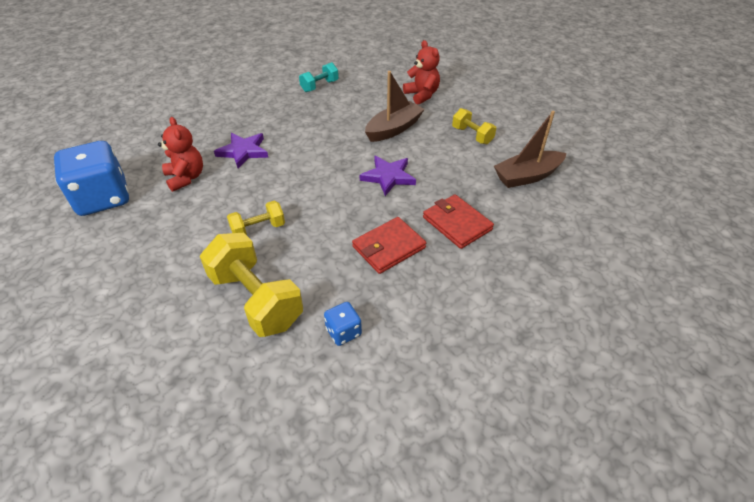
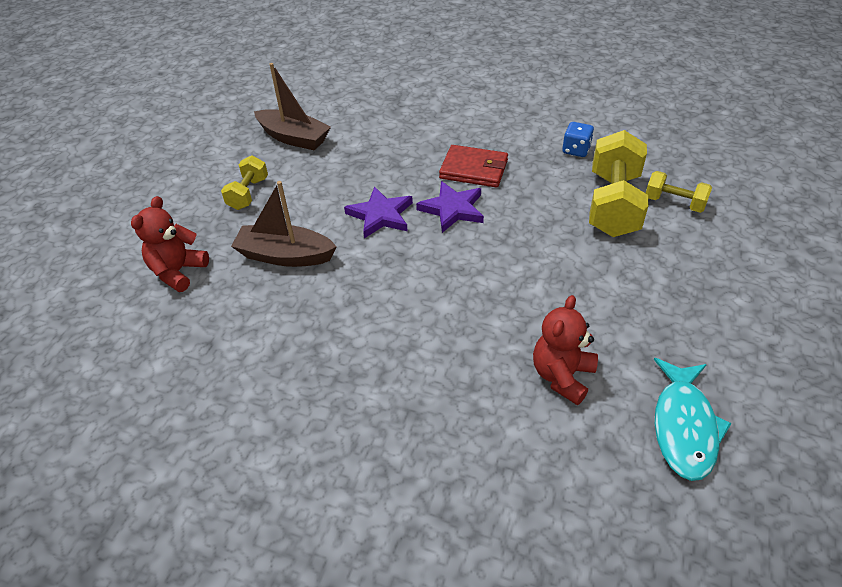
camera: 125 degrees left, 0 degrees up
blue dice [54,141,129,216] -> turquoise fish [654,358,732,481]
purple star [214,133,268,169] -> purple star moved to [416,181,484,233]
yellow dumbbell [227,201,285,235] -> yellow dumbbell moved to [646,171,712,213]
turquoise dumbbell [299,62,339,92] -> none
red wallet [423,194,494,249] -> none

